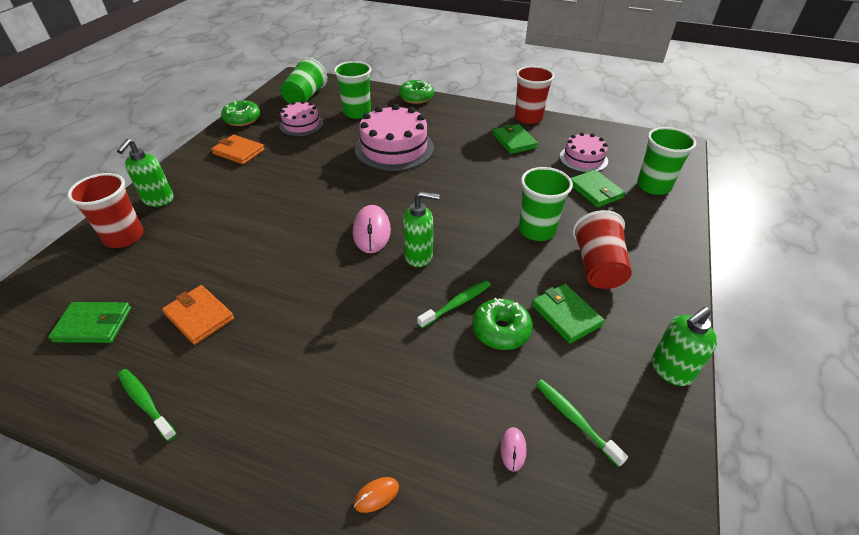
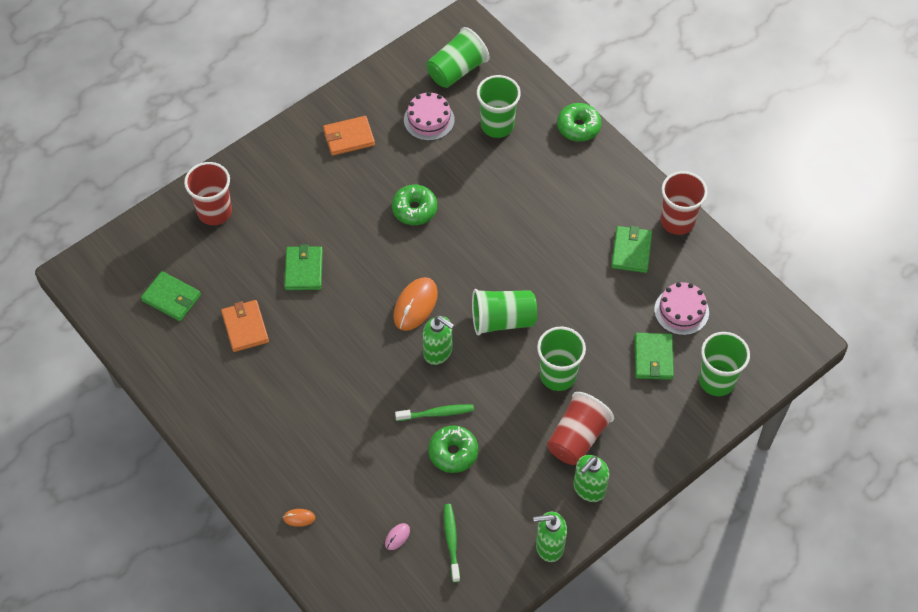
camera: 30 degrees right, 15 degrees up
green soap dispenser [117,139,174,207] -> green soap dispenser moved to [574,455,609,502]
green toothbrush [118,369,177,441] -> none
orange wallet [211,135,265,165] -> orange wallet turned 75 degrees counterclockwise [323,116,375,156]
green donut [221,100,260,126] -> green donut moved to [392,185,437,225]
pink mouse [353,205,391,253] -> orange mouse [393,277,438,331]
pink cake [355,104,434,171] -> none
green wallet [532,284,605,344] -> green wallet moved to [284,245,323,290]
none -> green cup [472,289,537,336]

